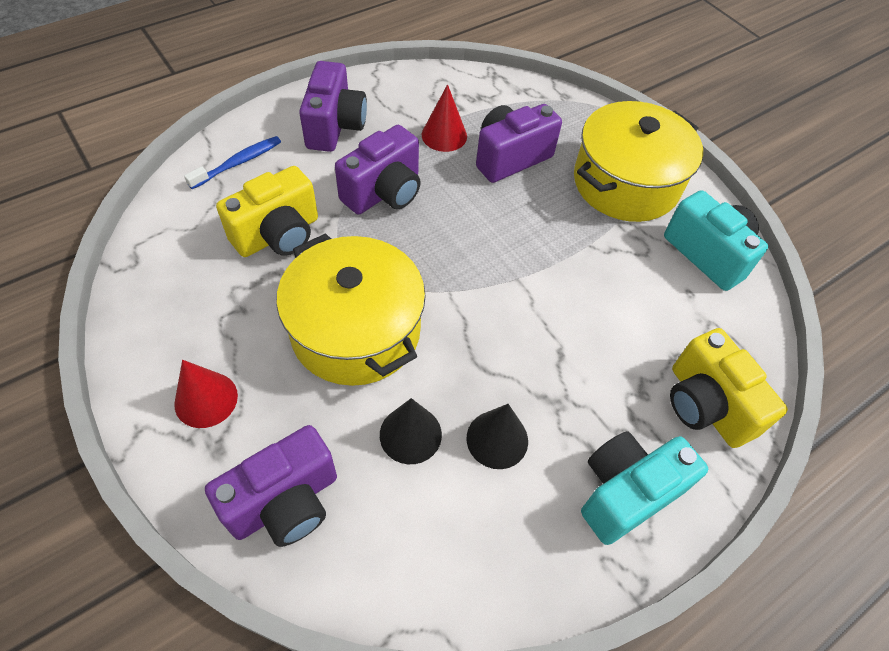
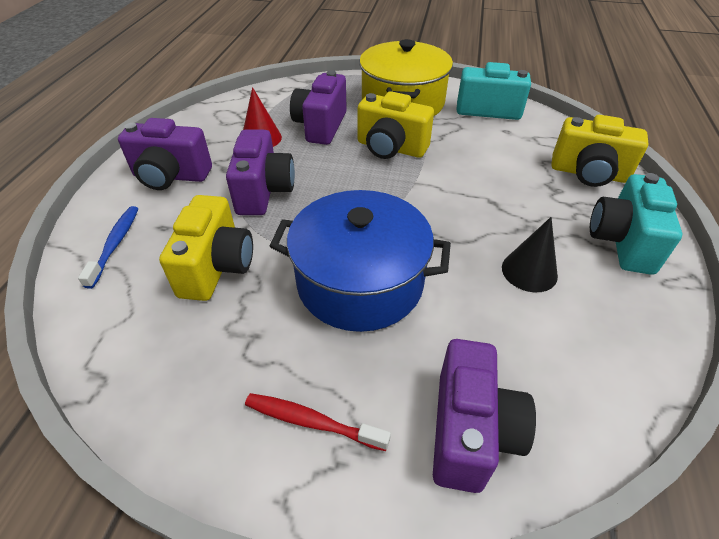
camera: 40 degrees left, 10 degrees down
red cone [174,360,238,428] -> red toothbrush [245,393,391,451]
yellow pot [276,233,426,386] -> blue pot [270,190,451,332]
purple camera [299,61,367,152] -> purple camera turned 135 degrees clockwise [118,118,212,190]
black cone [380,398,442,464] -> none
none -> yellow camera [358,91,434,159]

